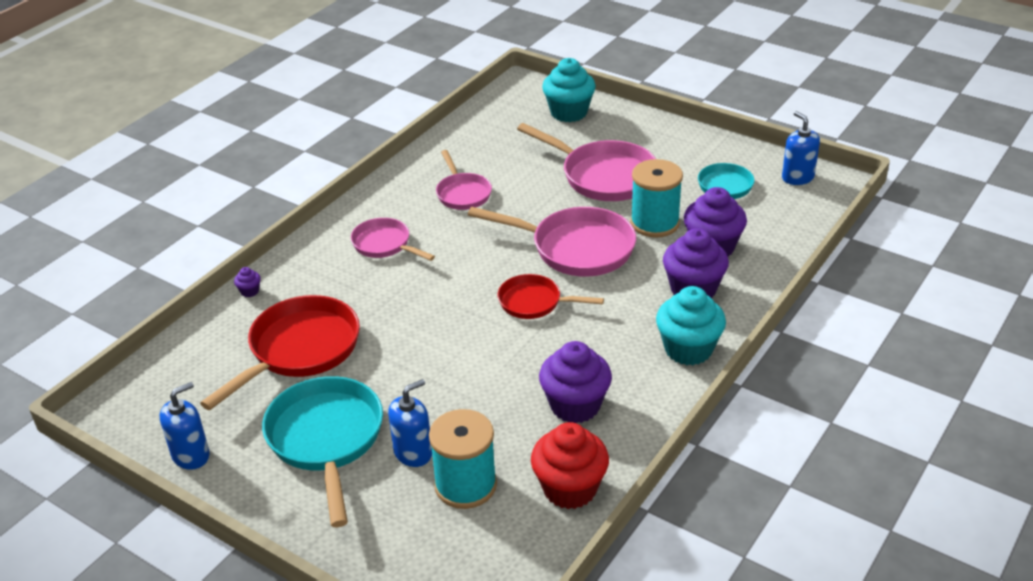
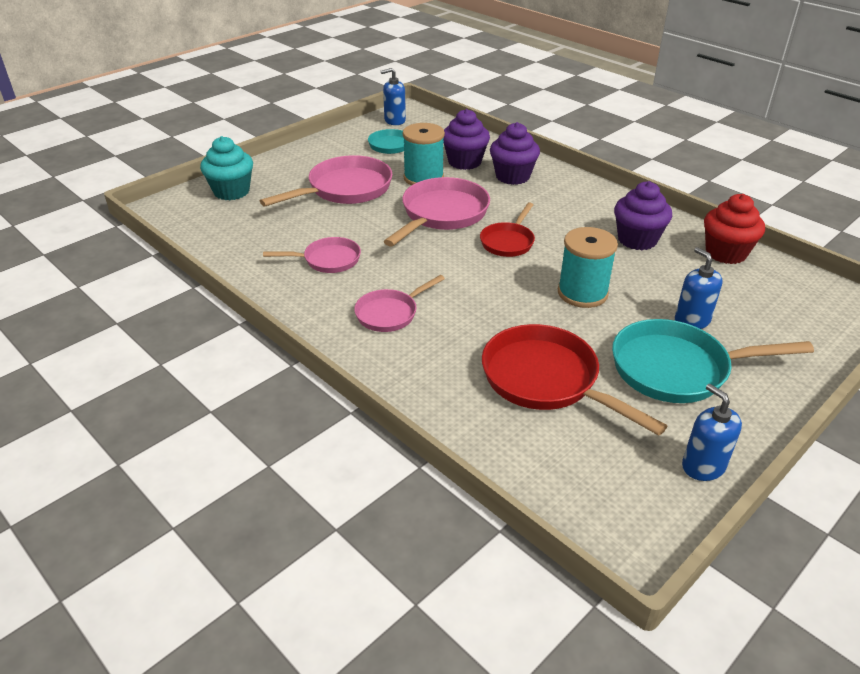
camera: 80 degrees left, 0 degrees up
purple cupcake [234,267,261,297] -> none
turquoise spool [429,409,497,509] -> turquoise spool moved to [558,227,618,308]
turquoise cupcake [656,286,726,365] -> none

